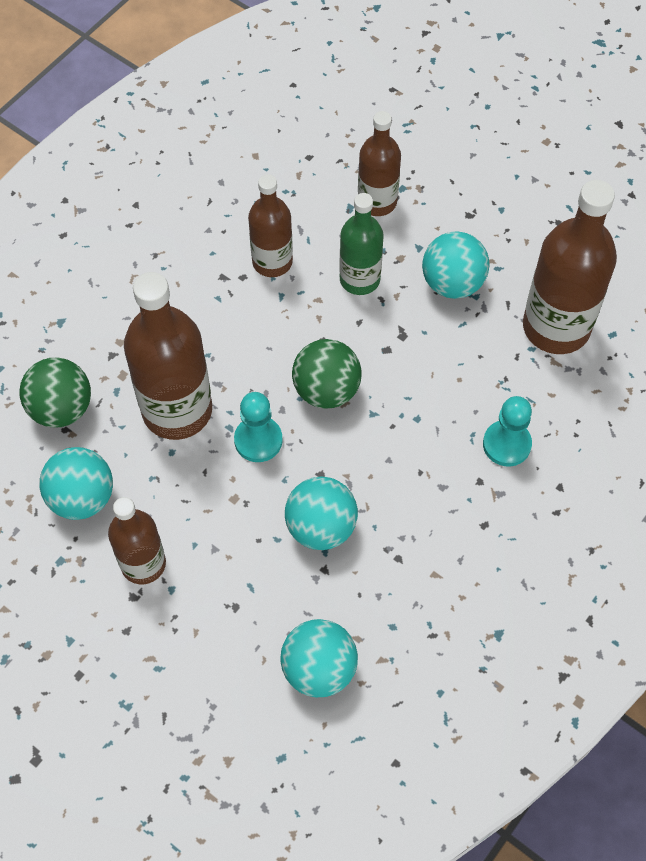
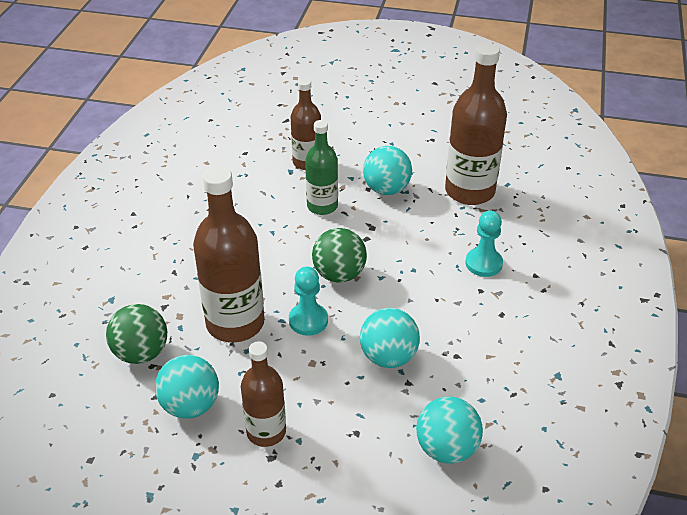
camera: 25 degrees left, 20 degrees down
brown bottle [248,174,293,277] -> none

